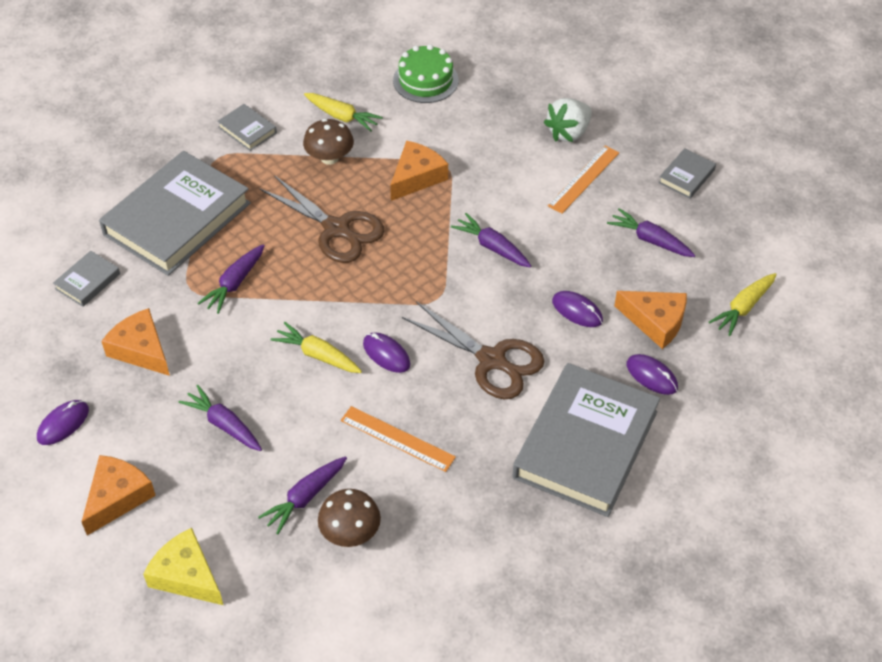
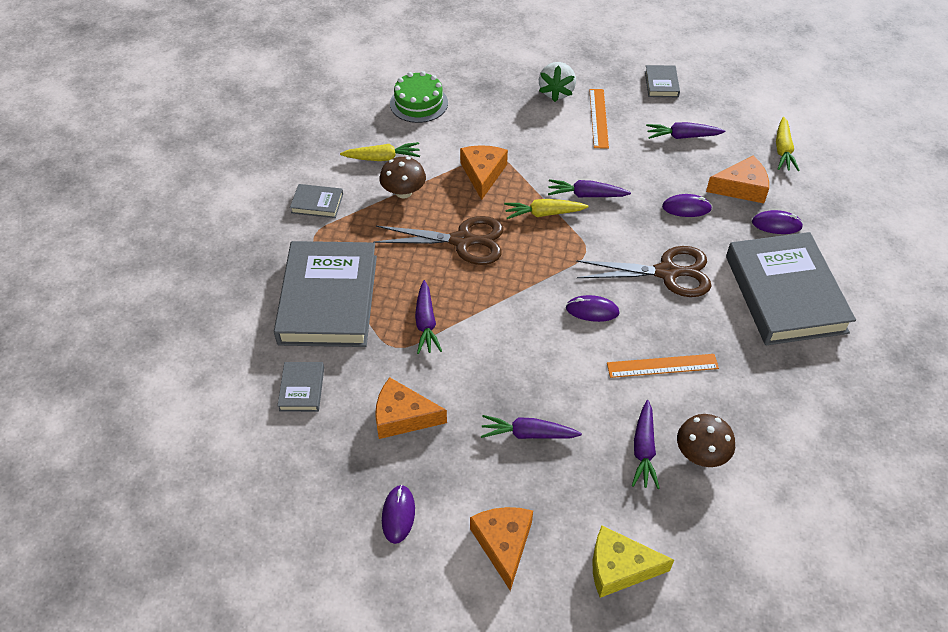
camera: 35 degrees left, 0 degrees up
yellow carrot [270,322,362,373] -> yellow carrot moved to [504,199,589,219]

